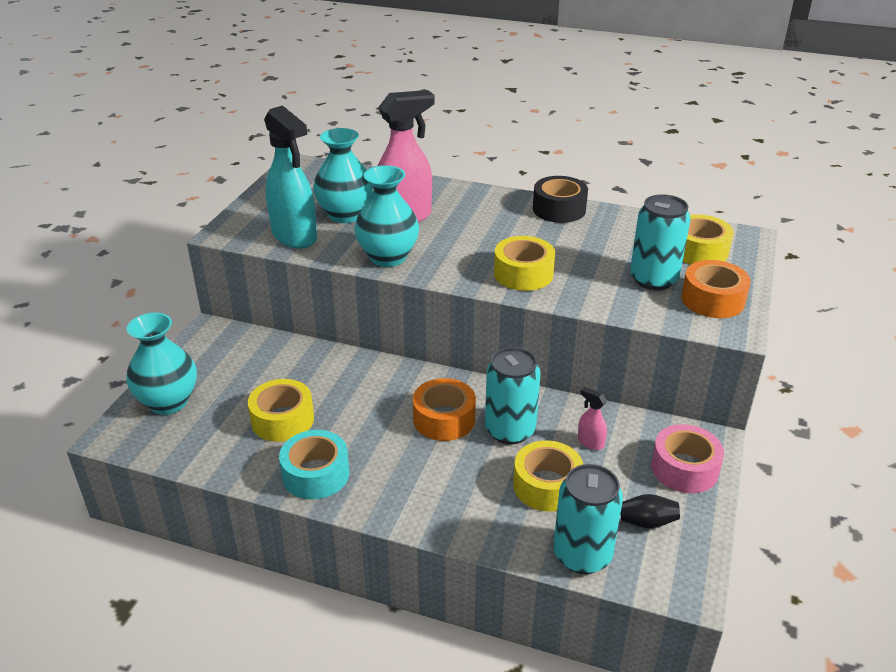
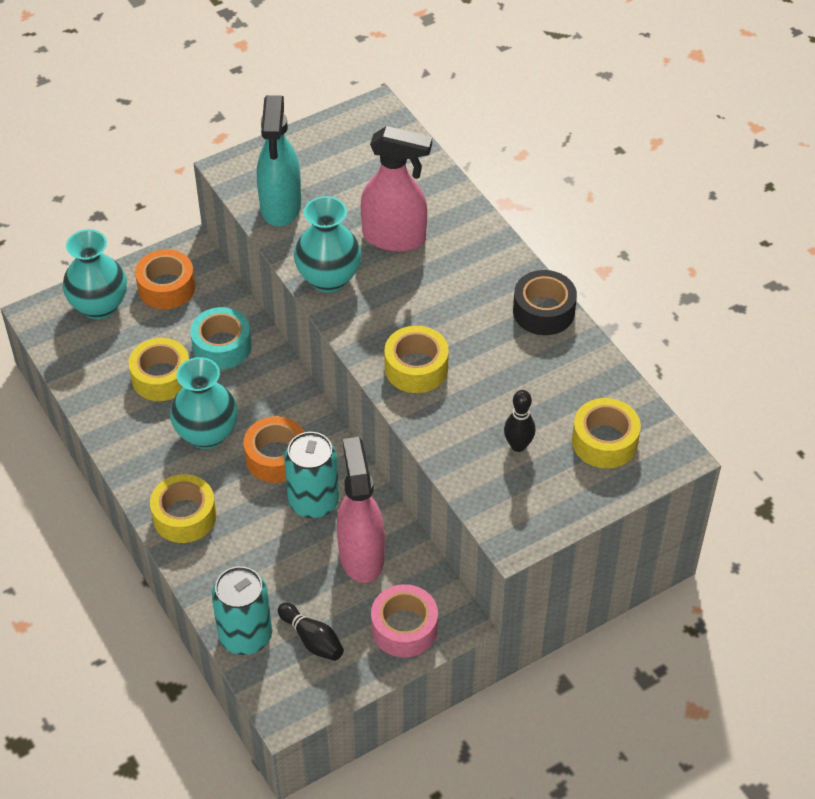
camera: 40 degrees right, 15 degrees up
turquoise tape [279,430,349,500] -> turquoise tape moved to [190,307,252,369]
turquoise vase [313,128,373,223] -> turquoise vase moved to [170,357,238,449]
yellow tape [513,440,583,512] -> yellow tape moved to [150,474,217,543]
pink spray bottle [578,387,607,450] -> pink spray bottle [337,437,385,583], size x2.34
turquoise can [630,194,691,290] -> black bowling pin [504,390,535,452]
orange tape [681,260,751,318] -> orange tape moved to [135,249,195,309]

